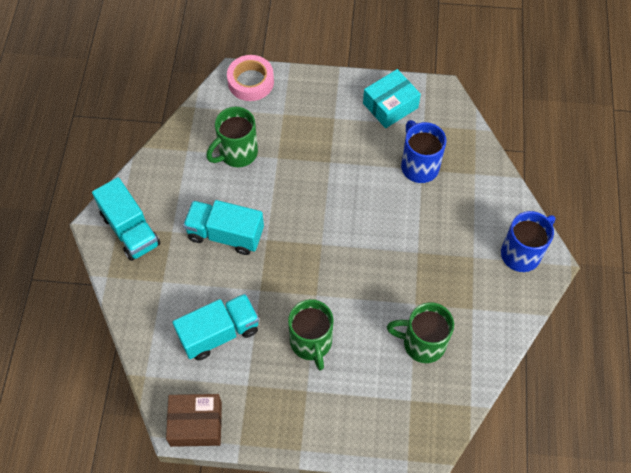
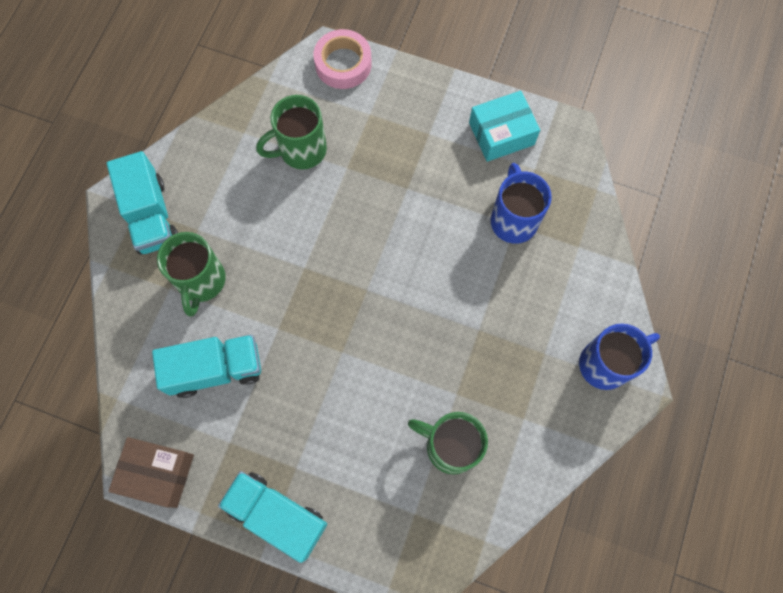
camera: 15 degrees right, 10 degrees up
turquoise truck [183,200,264,255] -> turquoise truck moved to [218,471,327,563]
green mug [288,299,333,371] -> green mug moved to [157,232,226,316]

